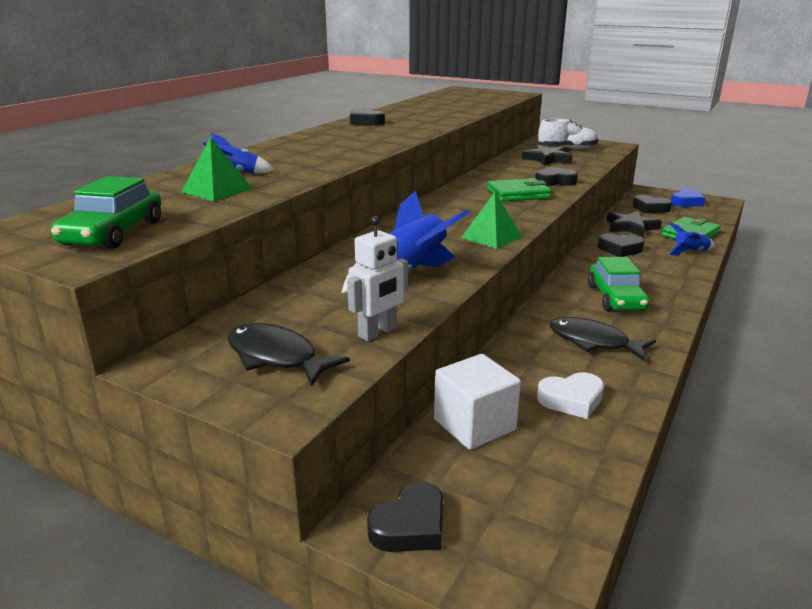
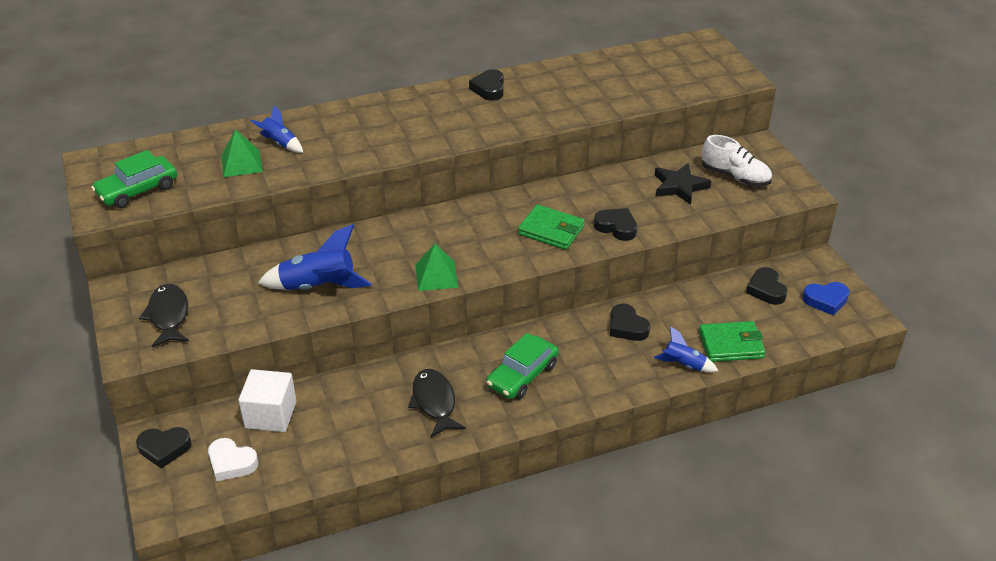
camera: 40 degrees right, 15 degrees up
white robot [347,216,408,341] -> none
white heart [537,372,604,419] -> white heart moved to [208,438,258,481]
black star [606,211,662,237] -> none

